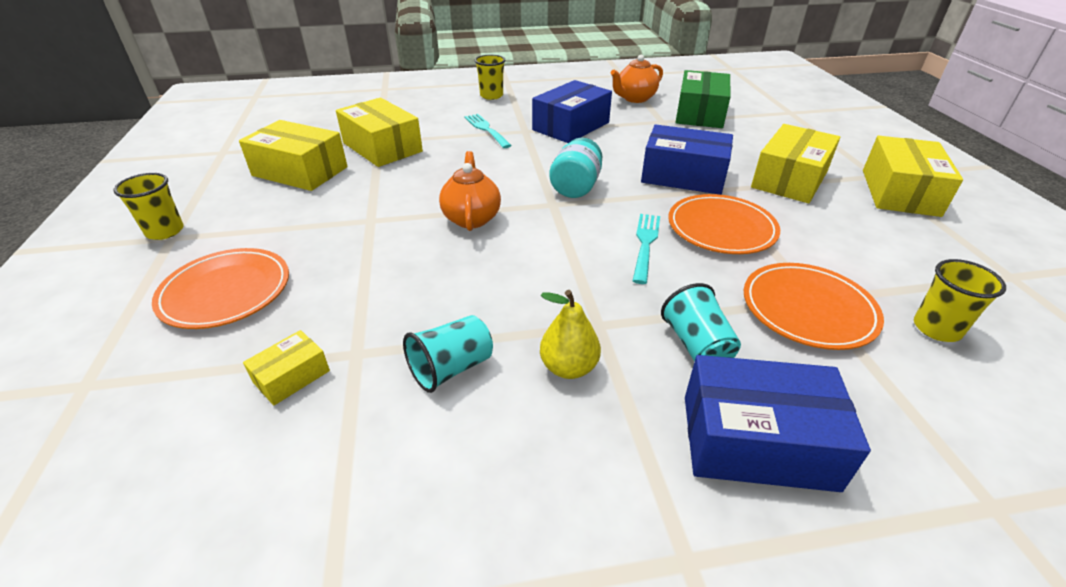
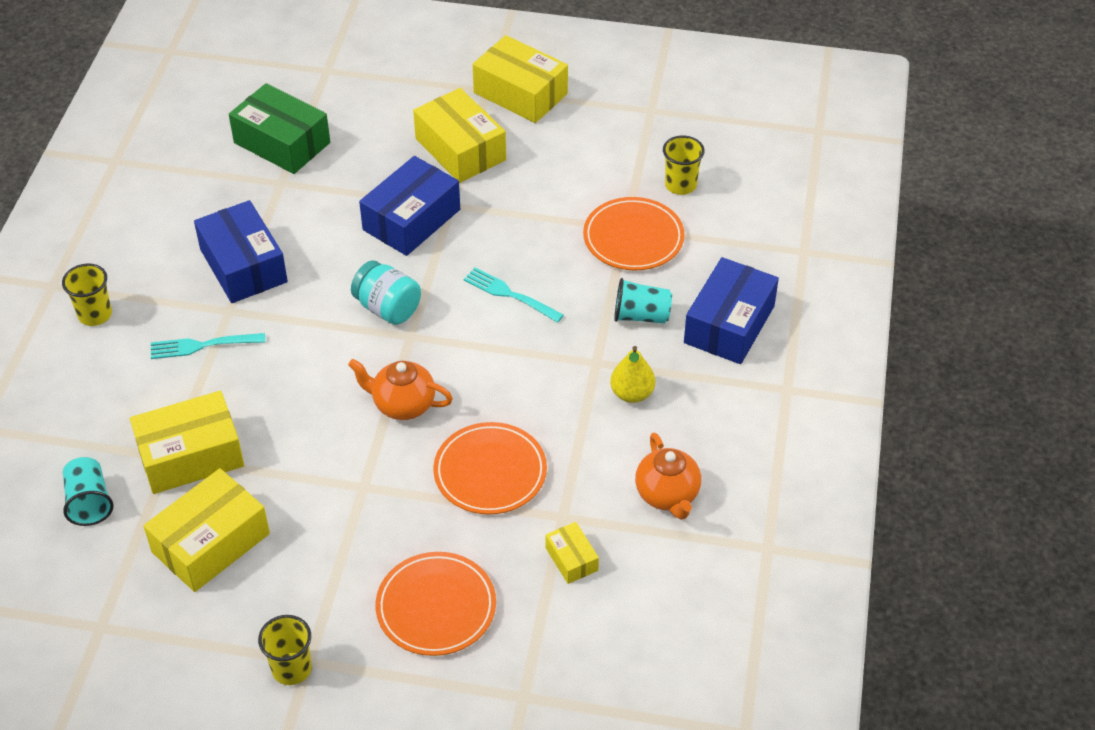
camera: 70 degrees left, 10 degrees up
turquoise cup [403,315,493,393] -> turquoise cup moved to [63,457,114,526]
orange teapot [611,55,663,103] -> orange teapot moved to [635,433,701,520]
orange plate [668,194,780,254] -> orange plate moved to [433,422,547,514]

